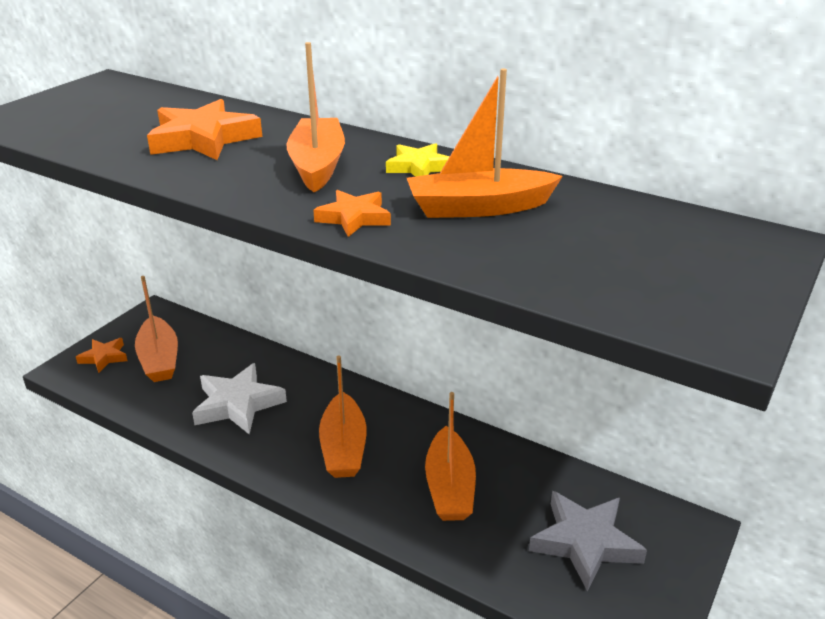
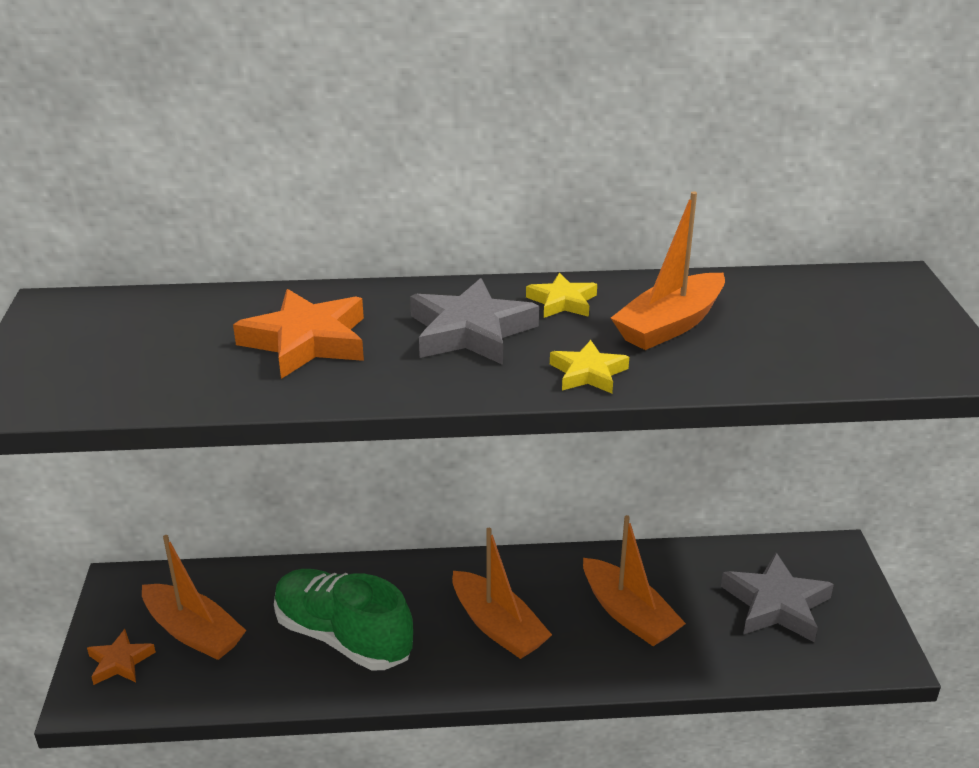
camera: 35 degrees left, 0 degrees up
white star [192,363,287,434] -> green shoe [274,569,413,671]
orange boat [287,42,345,193] -> grey star [410,278,539,365]
orange star [313,190,391,237] -> yellow star [550,340,629,393]

